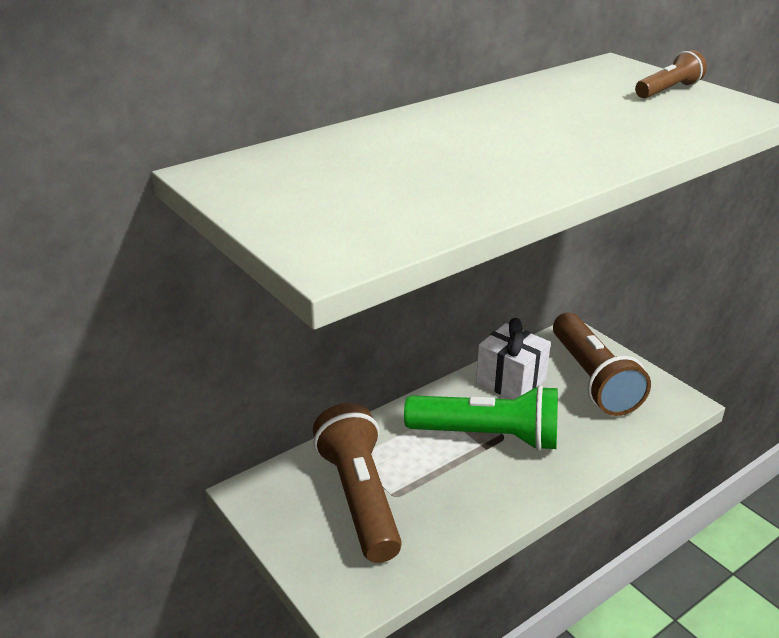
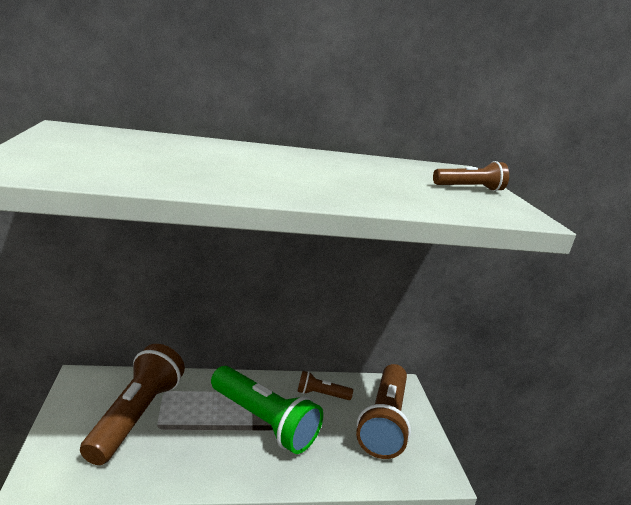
camera: 25 degrees right, 10 degrees down
white gift [476,318,551,399] -> brown flashlight [297,371,353,400]

